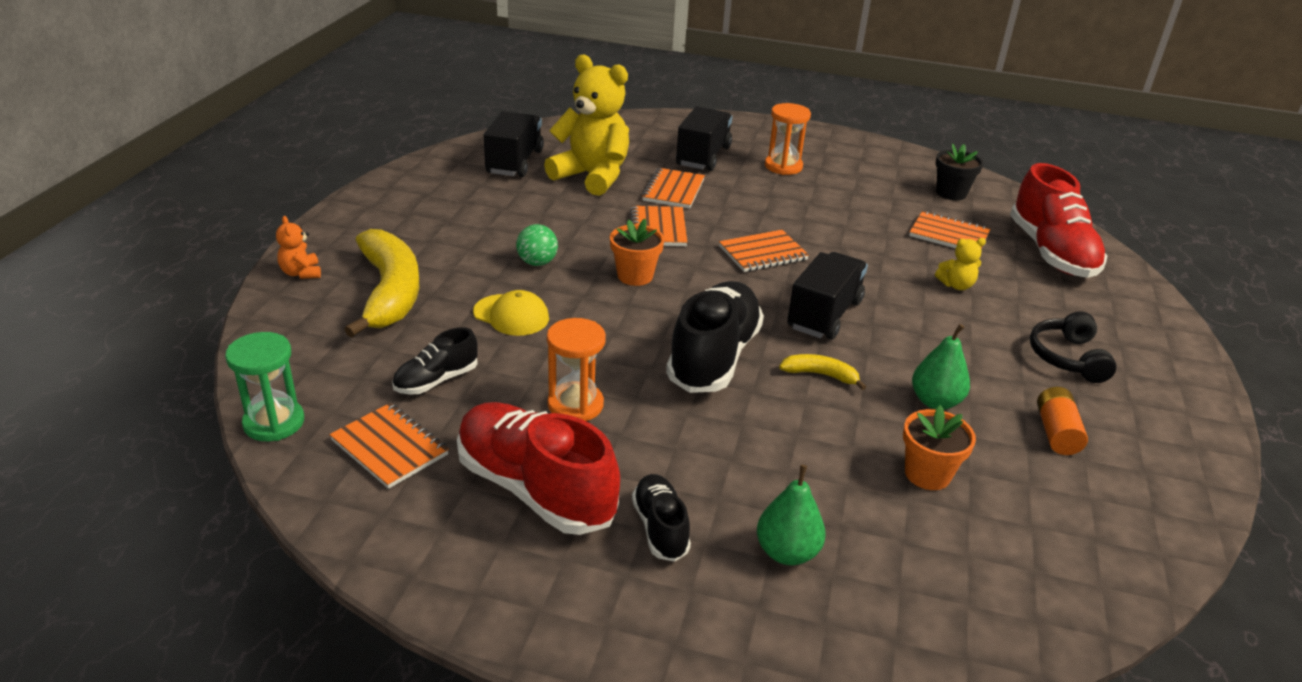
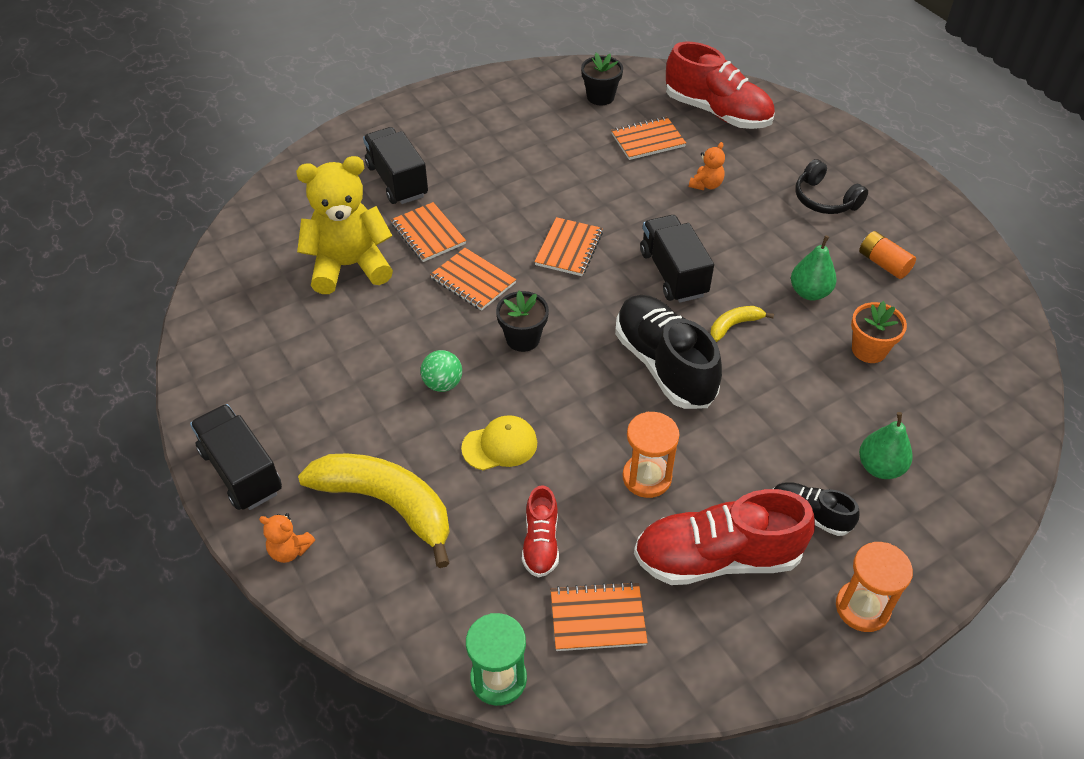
camera: 45 degrees left, 15 degrees up
black shoe [392,327,478,395] -> red shoe [522,485,559,578]
black truck [484,111,544,177] -> black truck moved to [190,404,282,510]
orange flower pot [610,219,664,286] -> black flower pot [496,291,549,352]
orange hourglass [765,103,811,175] -> orange hourglass moved to [836,542,913,632]
yellow teddy bear [935,238,986,290] -> orange teddy bear [689,142,725,190]

